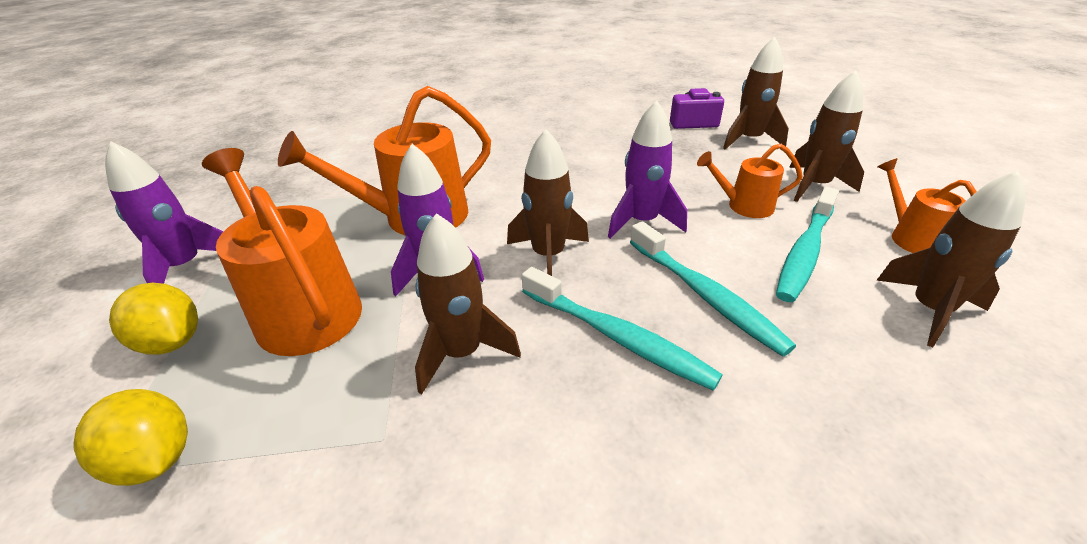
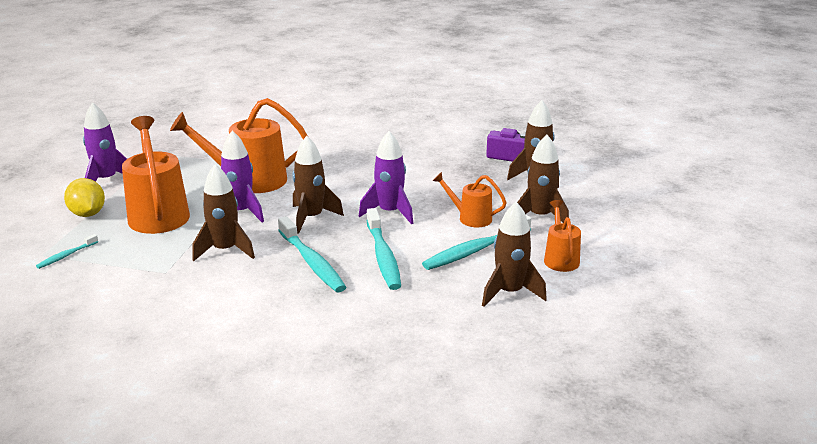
camera: 20 degrees right, 10 degrees down
yellow lemon [73,389,188,486] -> turquoise toothbrush [36,234,98,269]

